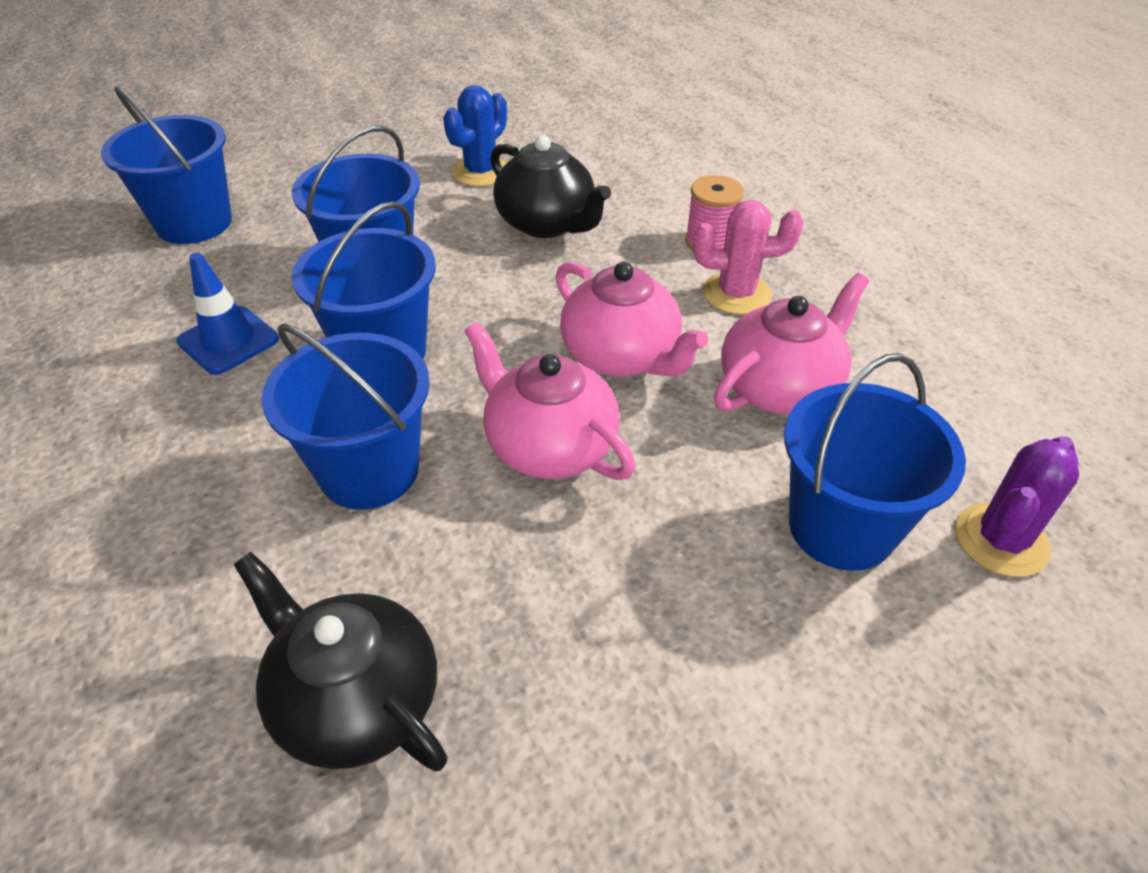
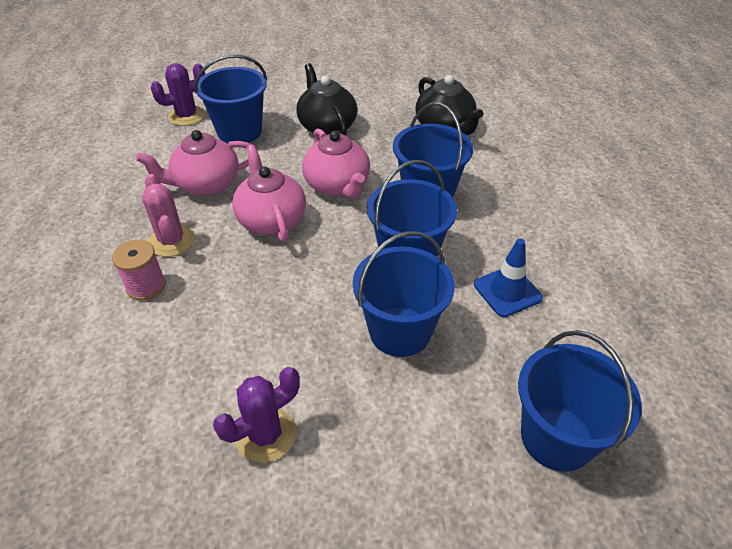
camera: 160 degrees left, 0 degrees up
blue cactus [443,85,507,187] -> purple cactus [213,367,299,463]
black teapot [490,135,611,238] -> black teapot moved to [297,63,357,136]
pink cactus [693,200,803,315] -> pink cactus turned 45 degrees clockwise [142,174,195,257]

